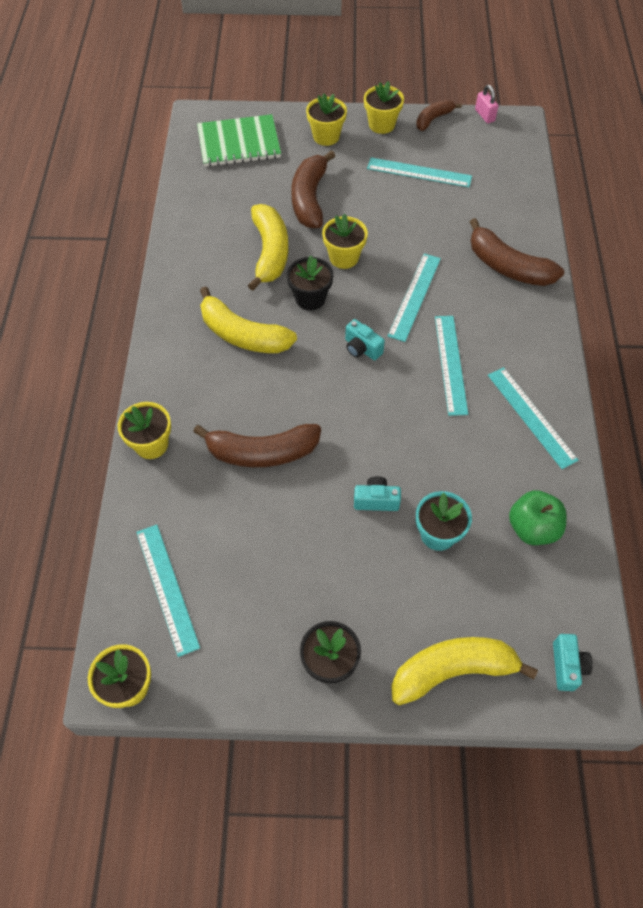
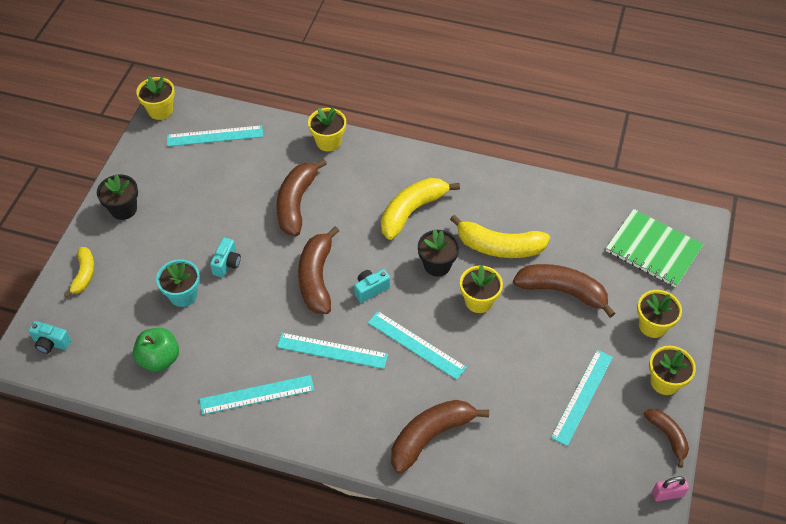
camera: 105 degrees right, 5 degrees down
green notebook [197,114,281,167] -> green notebook turned 60 degrees counterclockwise [606,209,704,287]
yellow banana [391,637,538,705] -> yellow banana [64,247,94,298], size x0.58
none -> brown banana [298,226,339,314]

